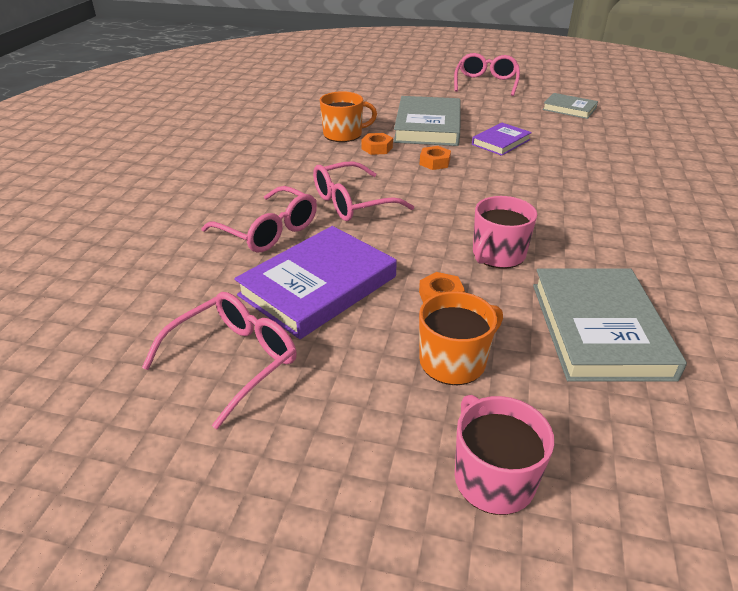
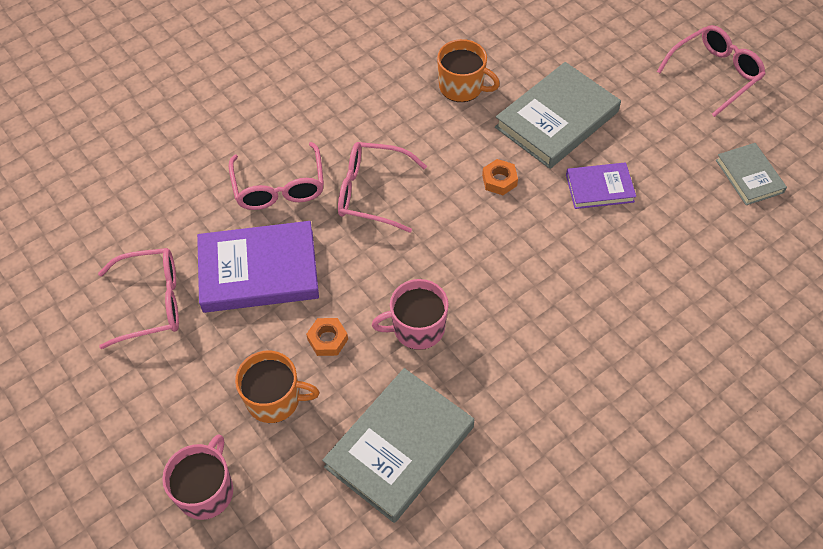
camera: 40 degrees right, 20 degrees up
orange nut [361,133,393,155] -> none

